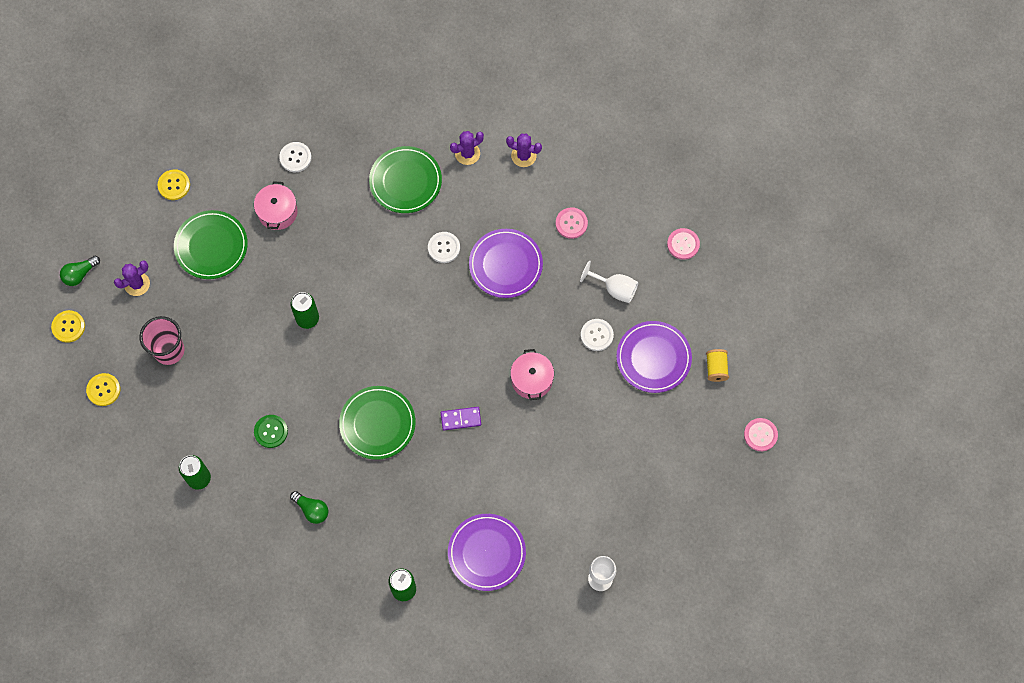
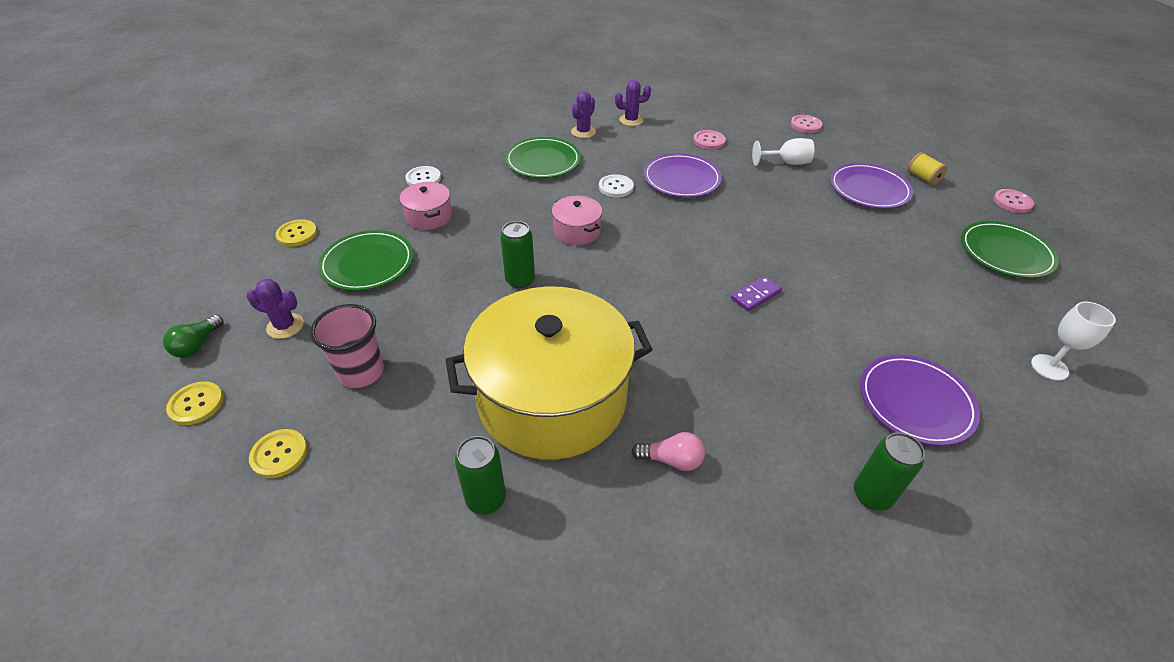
camera: 30 degrees left, 25 degrees down
purple cactus [114,260,150,296] -> purple cactus turned 75 degrees clockwise [247,279,304,339]
green button [254,415,288,448] -> yellow pot [446,286,653,460]
green light bulb [290,491,328,524] -> pink light bulb [631,432,705,471]
green plate [339,386,416,460] -> green plate moved to [961,221,1059,278]
pink pot [510,349,554,400] -> pink pot moved to [552,196,602,245]
white button [581,319,614,351] -> none

